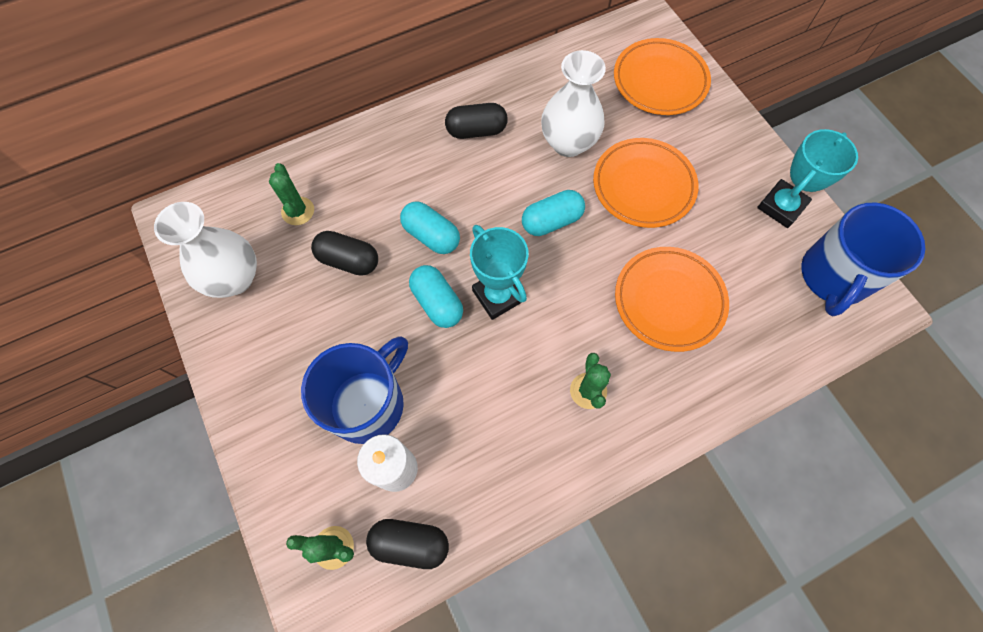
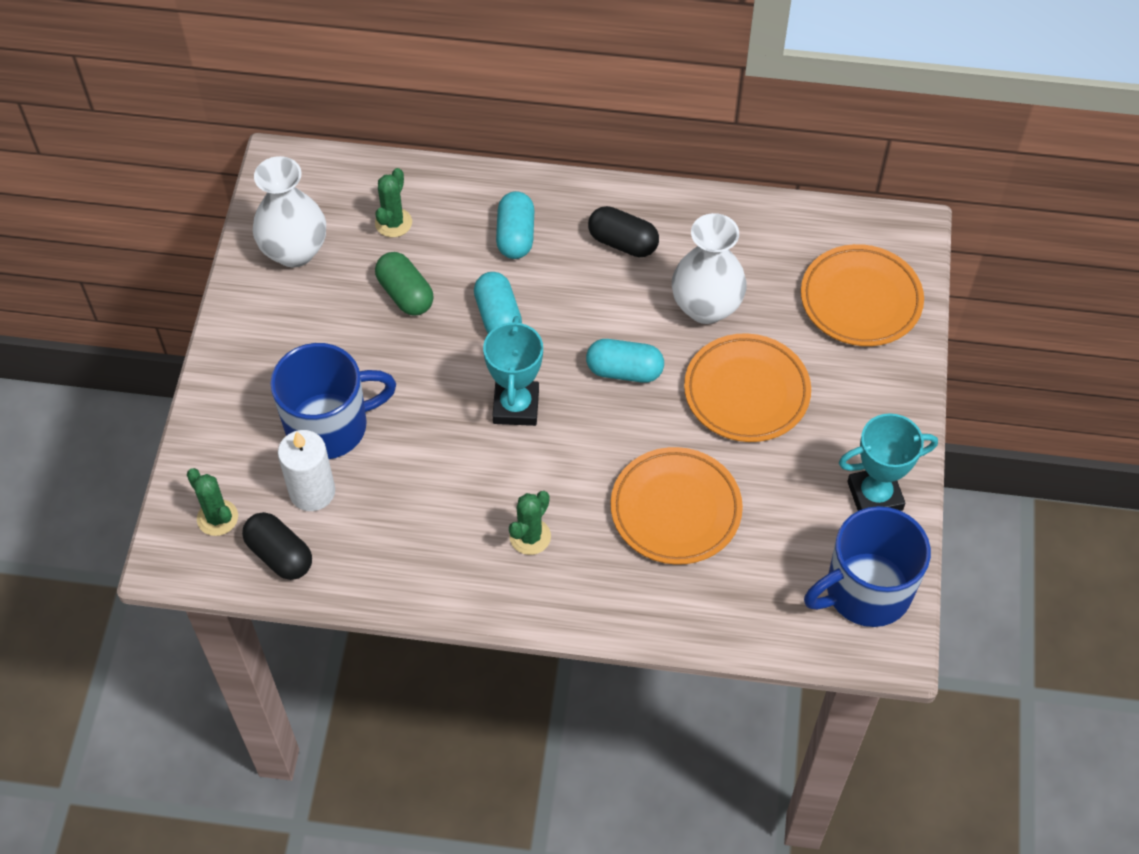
camera: 35 degrees right, 10 degrees down
black capsule [311,231,378,276] -> green capsule [375,252,434,315]
turquoise capsule [409,265,463,328] -> turquoise capsule moved to [496,191,534,259]

